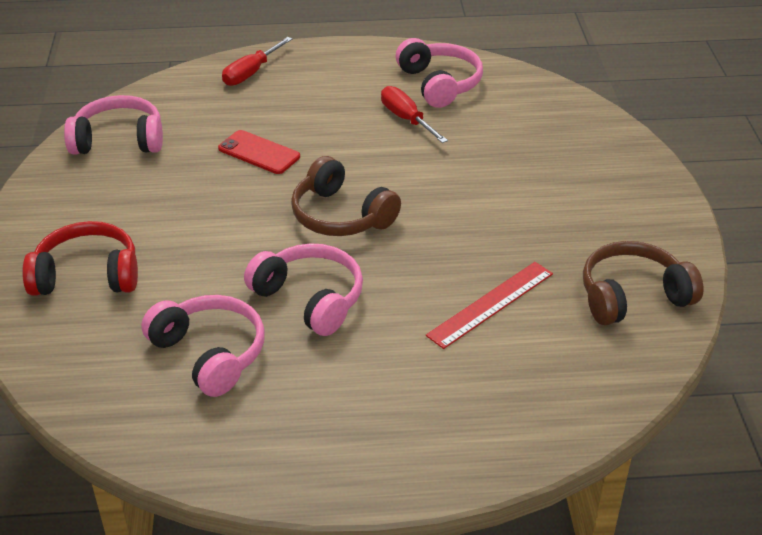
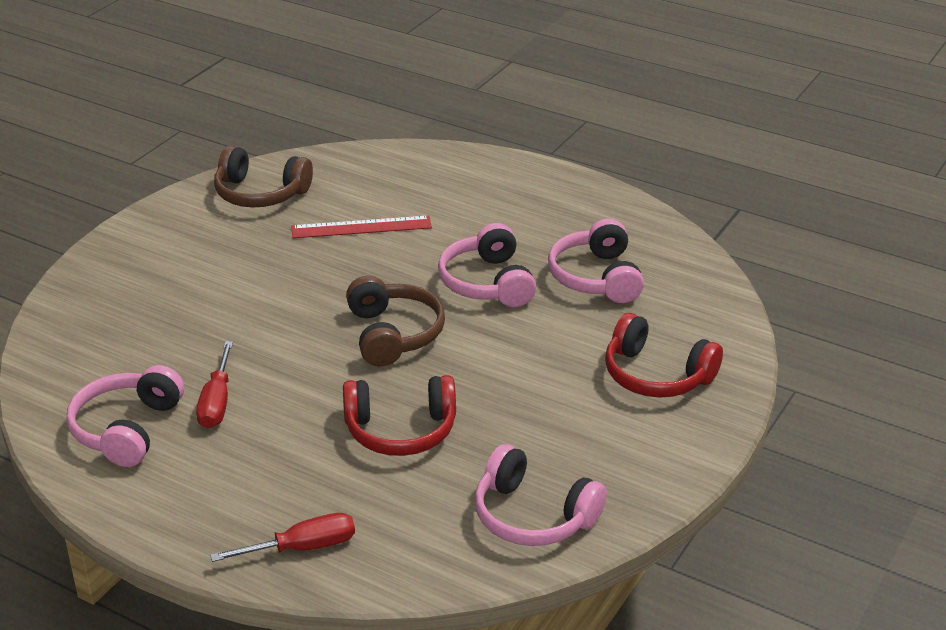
camera: 145 degrees left, 5 degrees down
red phone [218,130,300,174] -> red headphones [343,375,456,456]

